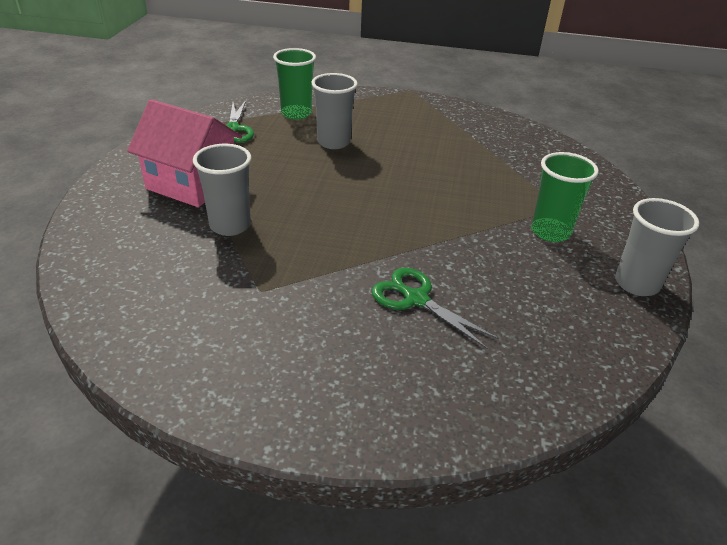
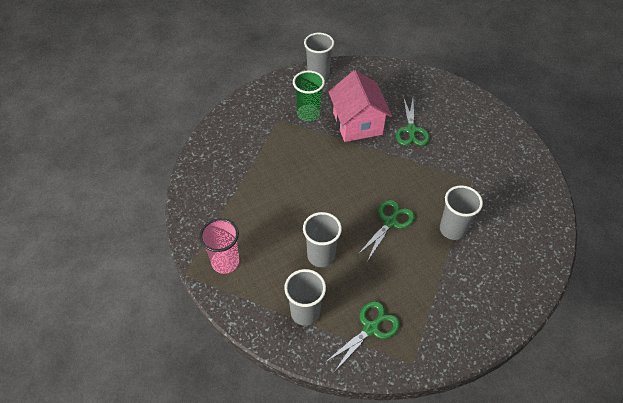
camera: 130 degrees left, 15 degrees up
pink house [127,99,242,207] -> pink house moved to [329,70,392,142]
green cup [273,48,316,120] -> grey cup [284,269,326,326]
none -> pink cup [199,218,239,274]
none -> green scissors [358,200,415,260]

